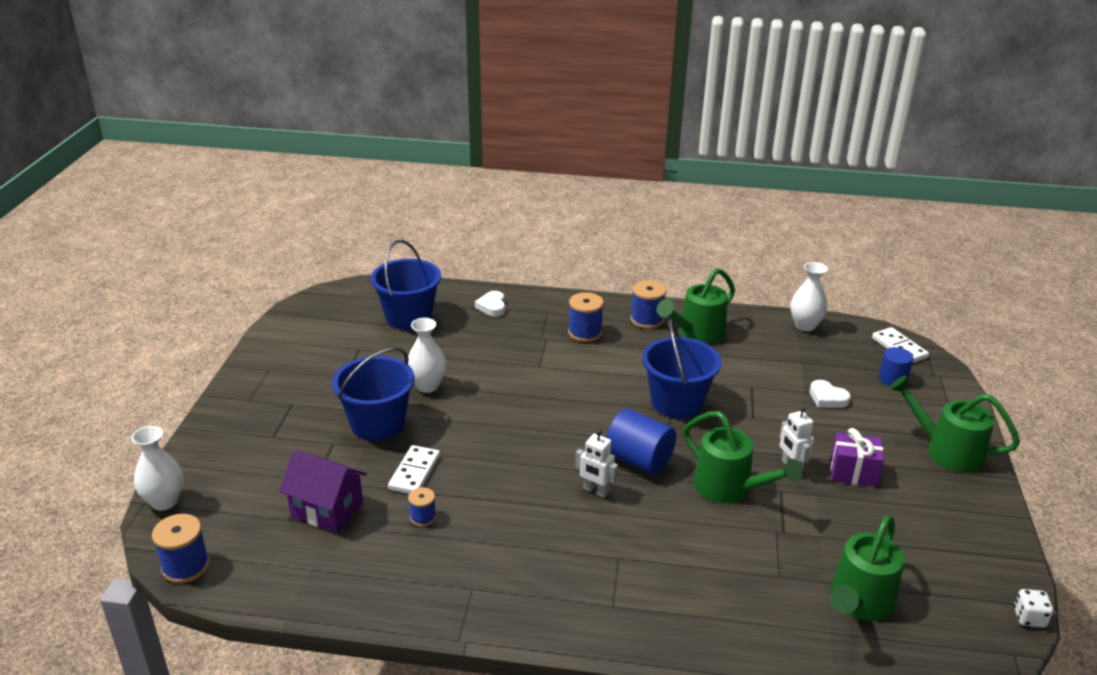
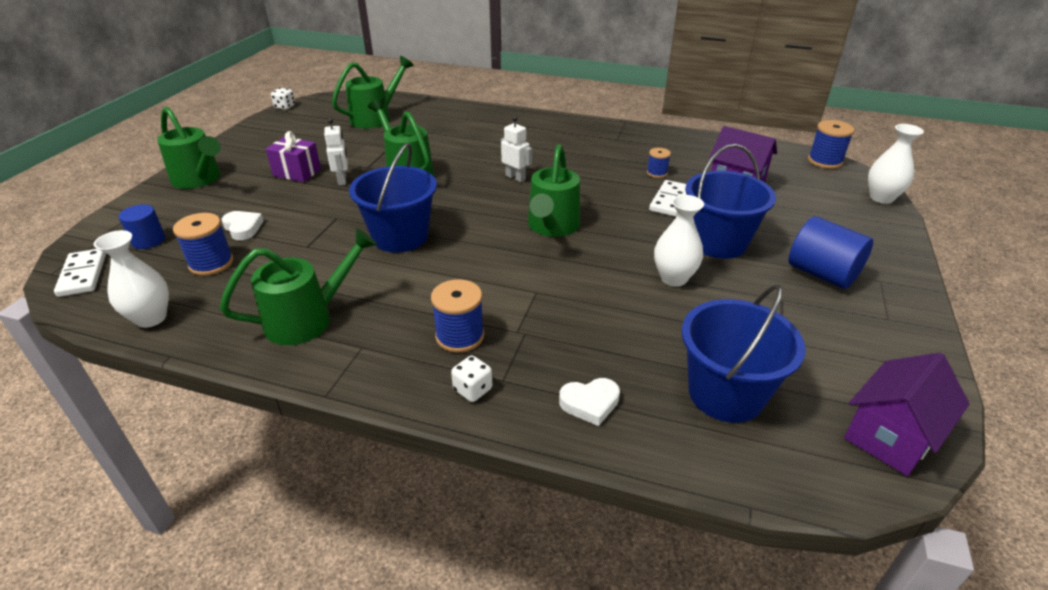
camera: 170 degrees left, 5 degrees up
white heart [475,291,505,317] -> white heart turned 75 degrees clockwise [559,378,620,426]
blue cylinder [606,409,676,475] -> blue cylinder moved to [789,216,873,289]
blue spool [631,280,667,329] -> blue spool moved to [173,213,233,276]
none -> white dice [451,355,492,402]
none -> green watering can [528,144,580,237]
none -> purple house [844,353,970,476]

